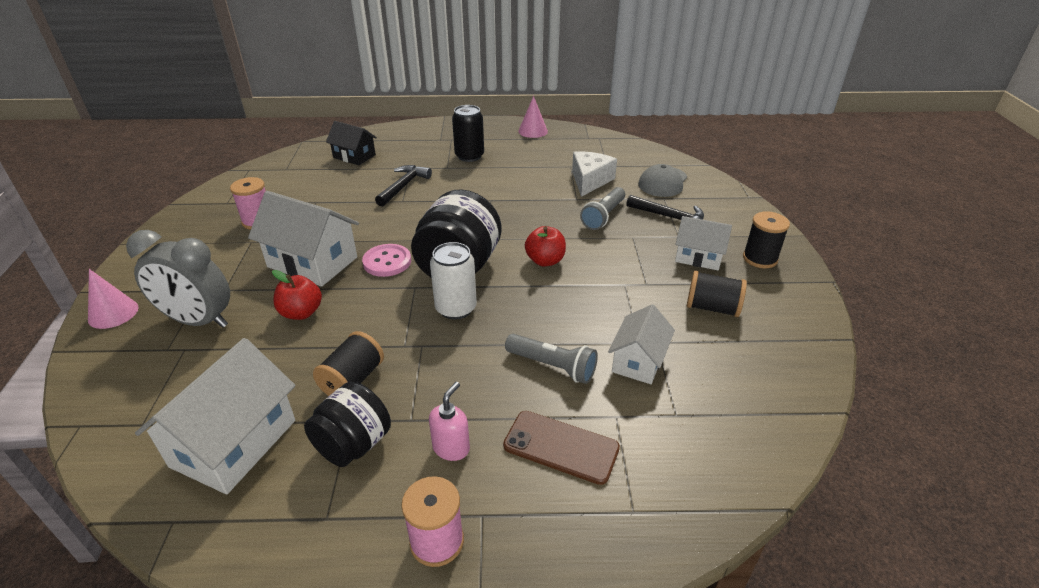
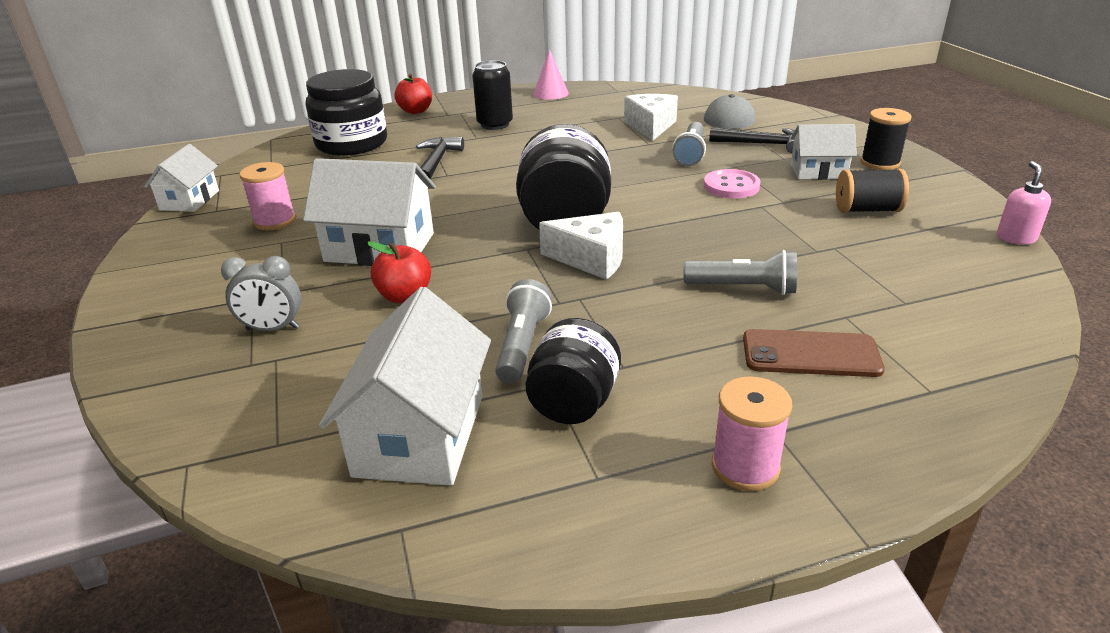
camera: 15 degrees left, 5 degrees down
pink cone [88,269,139,329] -> none
grey clock [126,230,230,328] -> grey clock [221,256,301,331], size x0.59
black spool [313,331,384,396] -> grey flashlight [495,279,552,384]
black house [326,121,377,165] -> black jar [306,69,387,156]
pink button [362,244,411,277] -> pink button moved to [704,169,761,198]
pink soap dispenser [429,382,470,461] -> pink soap dispenser moved to [997,161,1051,244]
white can [430,242,477,320] -> white cheese [539,212,623,280]
red apple [525,226,566,267] -> red apple moved to [394,74,432,114]
white house [608,304,675,384] -> white house moved to [144,144,219,212]

